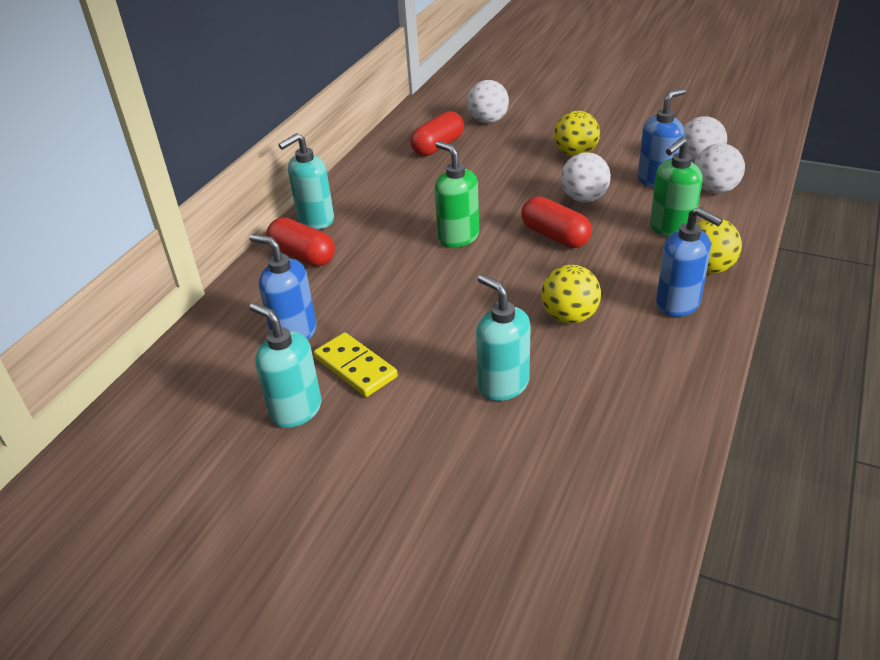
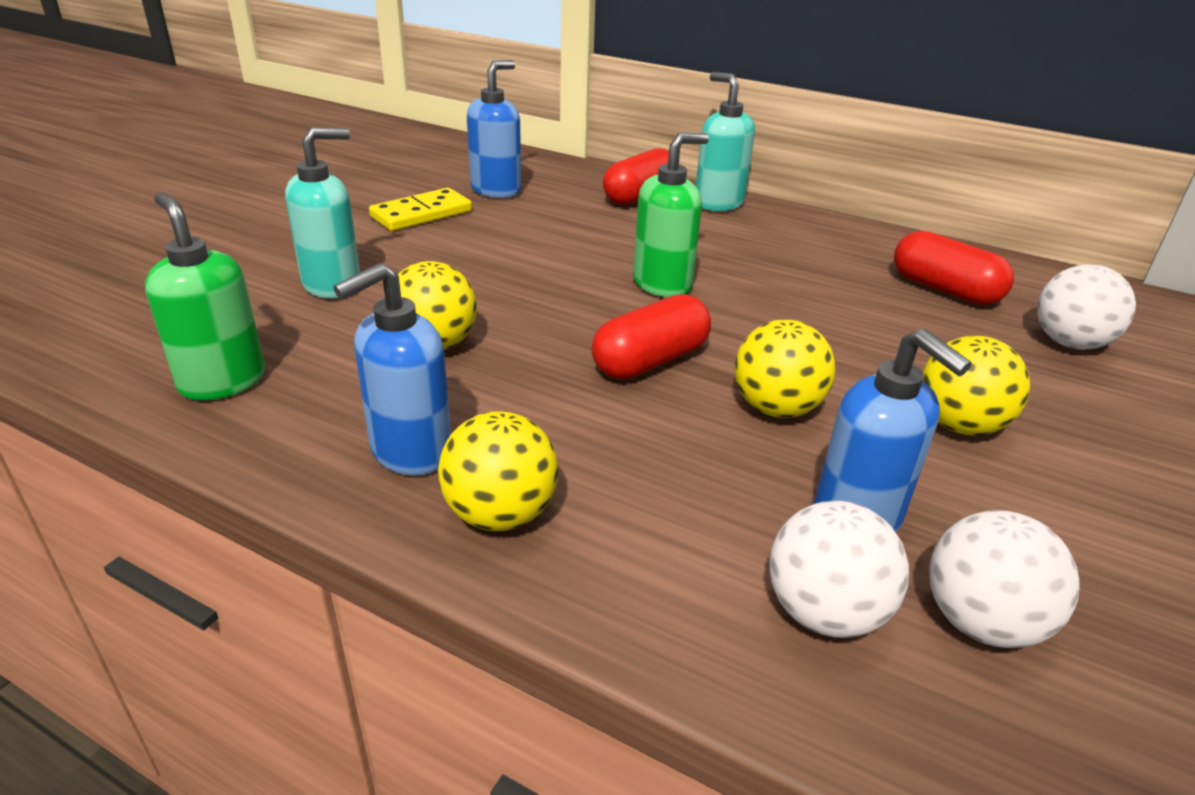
camera: 90 degrees right, 5 degrees down
turquoise soap dispenser [249,303,322,428] -> none
white ball [561,152,611,202] -> yellow ball [735,319,835,418]
green soap dispenser [650,137,703,237] -> green soap dispenser moved to [145,192,265,400]

